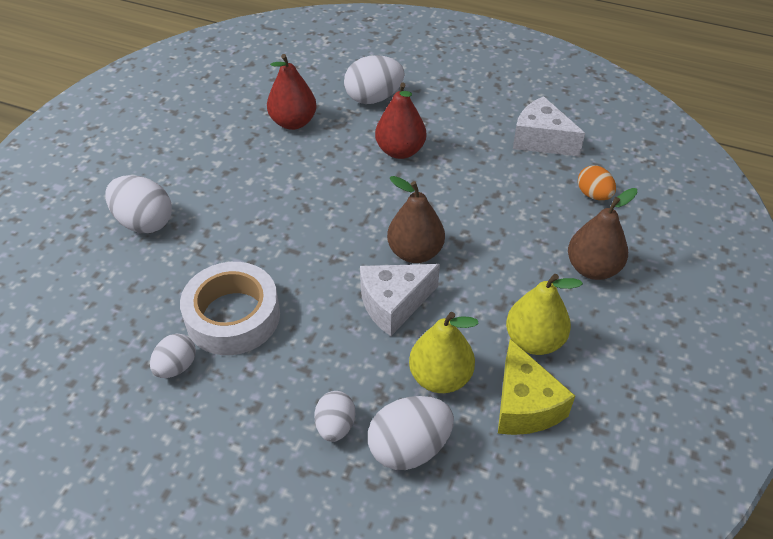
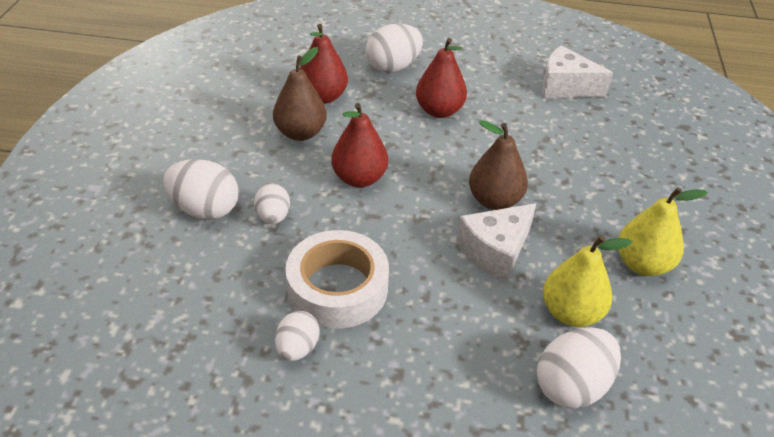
camera: 15 degrees left, 5 degrees down
white egg [314,391,355,442] -> white egg moved to [254,183,290,224]
yellow cheese [498,339,575,435] -> none
brown pear [568,188,637,280] -> brown pear moved to [273,47,327,141]
orange egg [578,165,616,200] -> none
none -> red pear [331,103,388,187]

